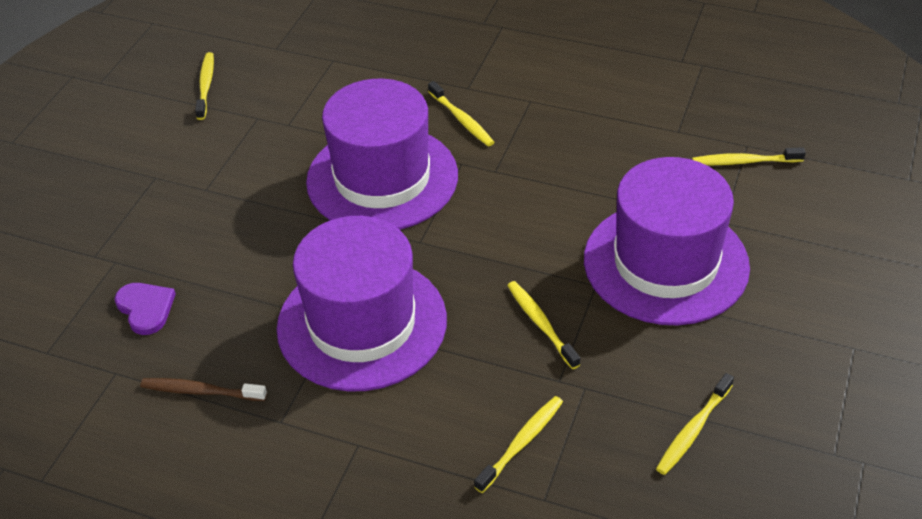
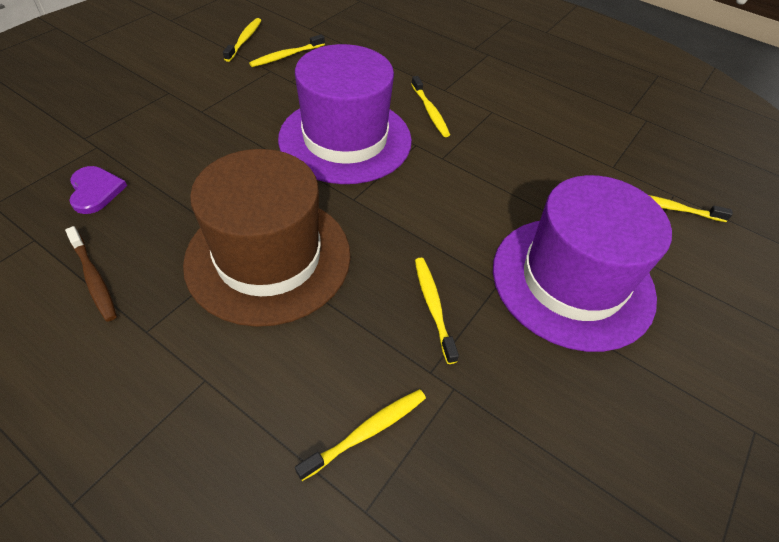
camera: 10 degrees right, 5 degrees up
brown toothbrush [140,378,267,401] -> brown toothbrush turned 150 degrees counterclockwise [65,226,117,322]
purple hat [277,216,447,392] -> brown hat [183,149,351,327]
yellow toothbrush [656,373,734,475] -> yellow toothbrush moved to [249,34,325,67]

